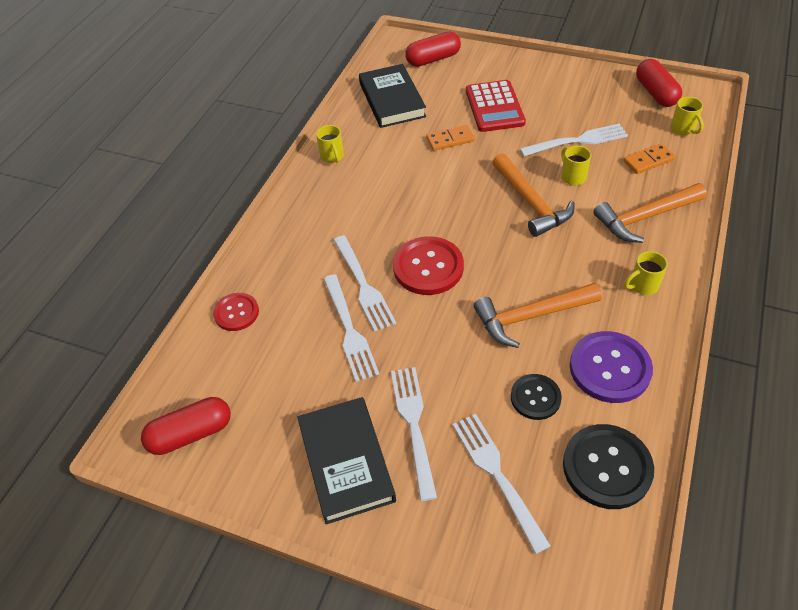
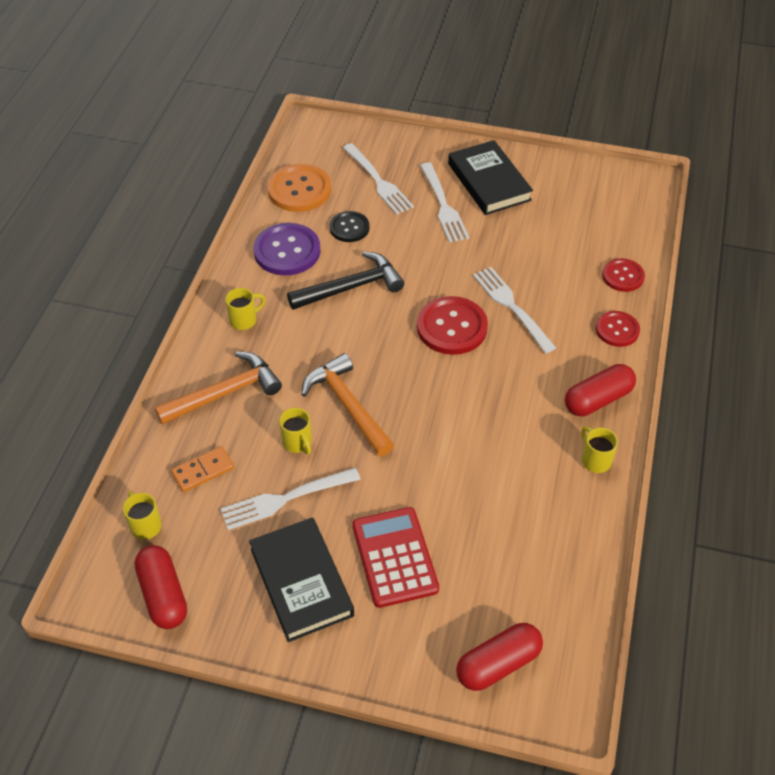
camera: 170 degrees right, 0 degrees up
red capsule [141,397,231,455] -> red capsule moved to [565,364,636,416]
white fork [323,274,379,382] -> none
black book [359,64,426,128] -> black book moved to [249,517,354,642]
orange domino [426,125,475,151] -> none
orange hammer [474,283,602,348] -> black hammer [287,251,404,310]
black button [563,424,654,509] -> orange button [268,164,331,212]
none -> red button [596,311,640,347]

